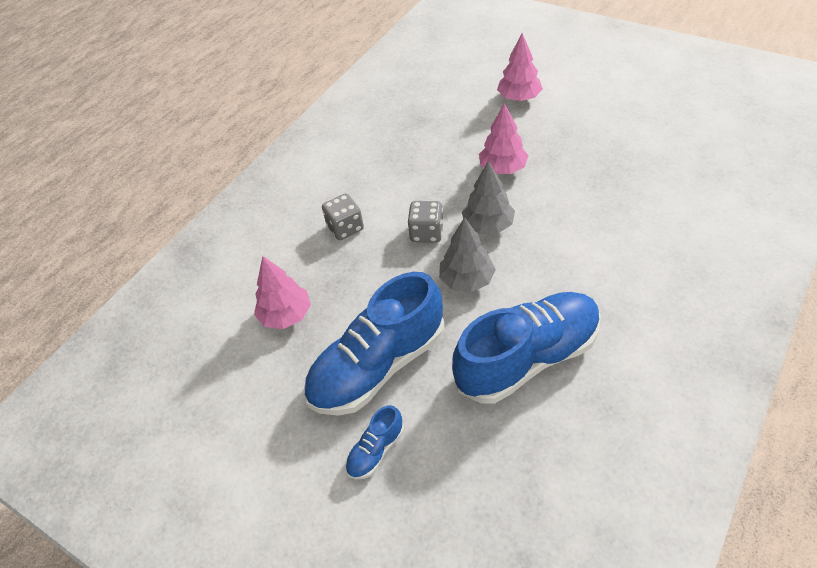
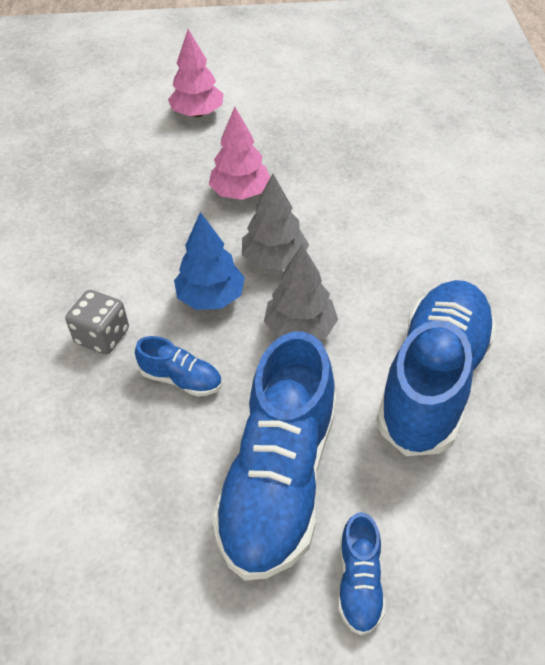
camera: 40 degrees left, 0 degrees up
pink tree [254,256,311,329] -> none
grey dice [408,201,444,243] -> blue tree [174,212,245,310]
none -> blue shoe [135,336,222,397]

